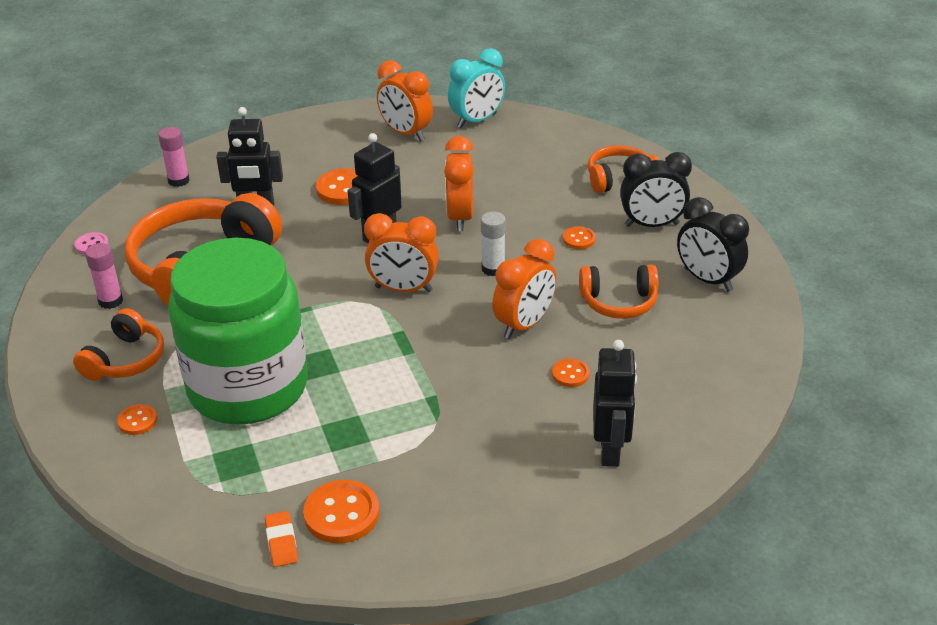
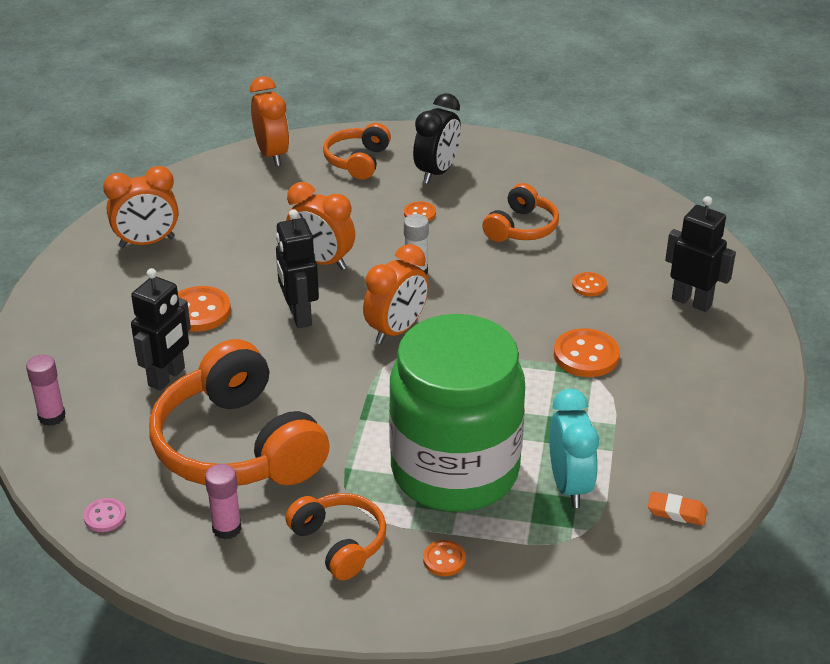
camera: 60 degrees left, 0 degrees up
orange button [303,480,379,544] -> orange button moved to [554,328,620,377]
turquoise clock [448,48,505,128] -> turquoise clock moved to [549,389,599,508]
orange clock [492,239,556,339] -> orange clock moved to [250,76,289,166]
black clock [677,197,749,292] -> none

